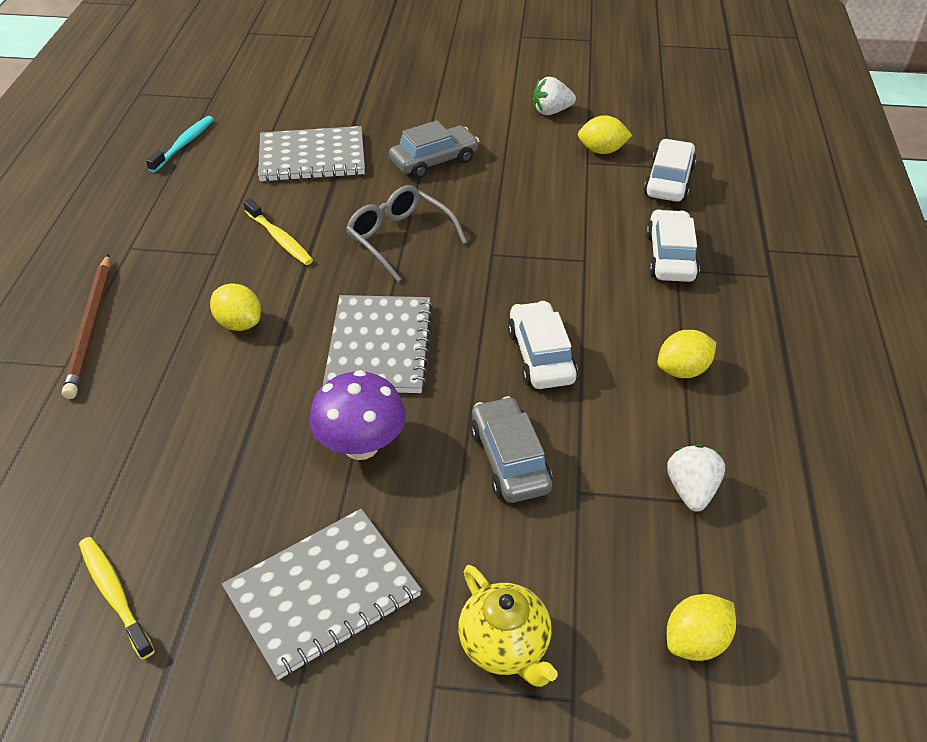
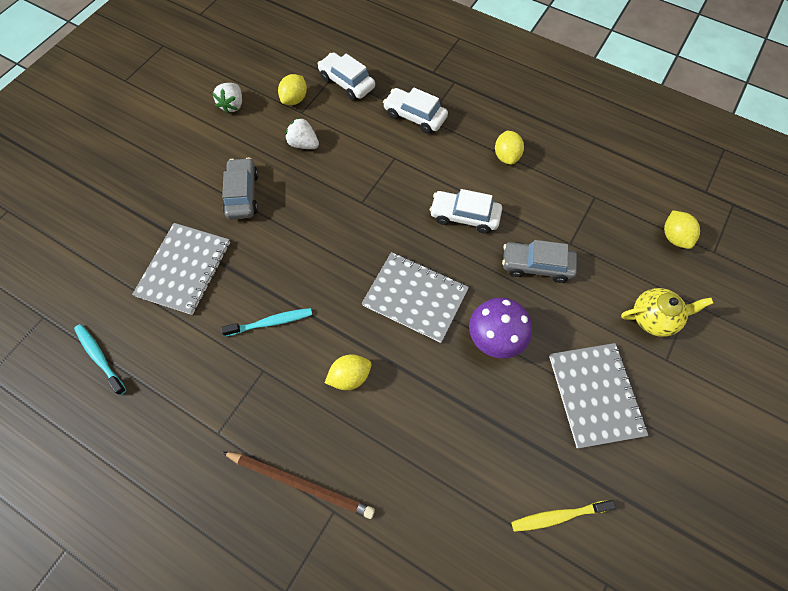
camera: 65 degrees left, 20 degrees up
yellow toothbrush [243,198,313,265] -> turquoise toothbrush [221,308,312,337]
grey glasses [346,185,467,282] -> none
white strawberry [667,445,725,512] -> white strawberry moved to [285,117,319,149]

